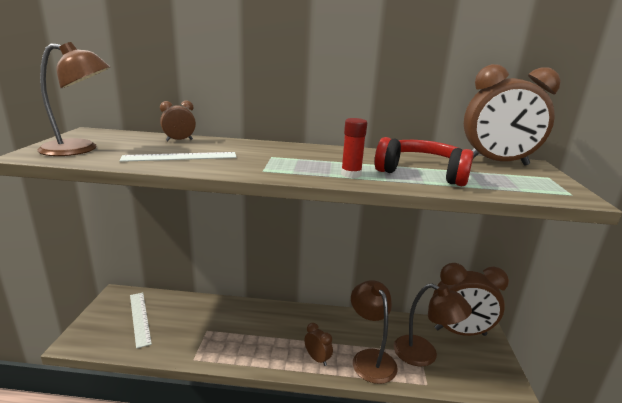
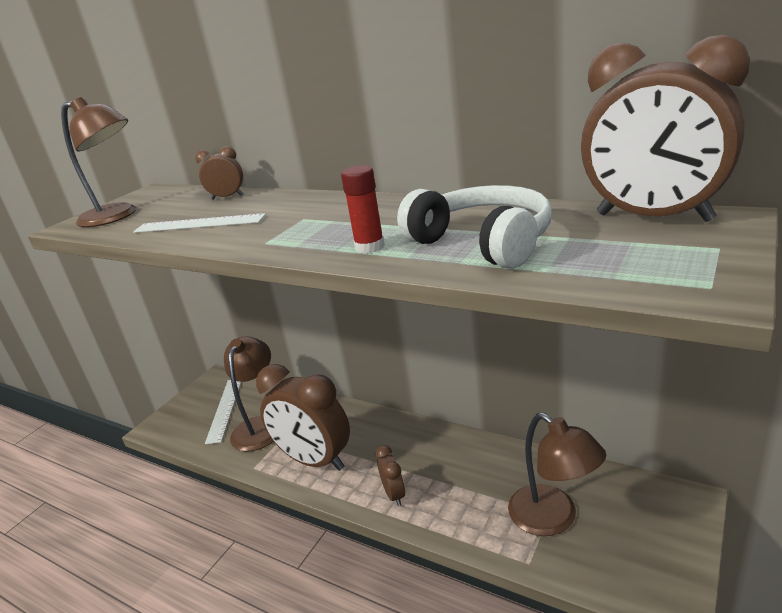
camera: 30 degrees right, 5 degrees up
brown lamp [351,280,398,384] -> brown lamp moved to [224,336,273,452]
red headphones [375,137,474,186] -> white headphones [397,185,552,269]
brown clock [433,263,509,336] -> brown clock moved to [256,364,350,471]

